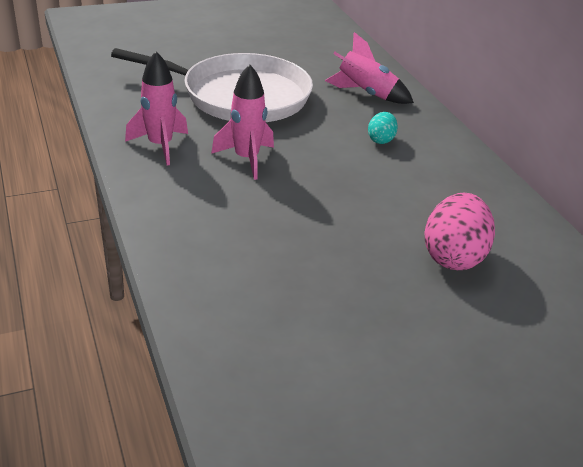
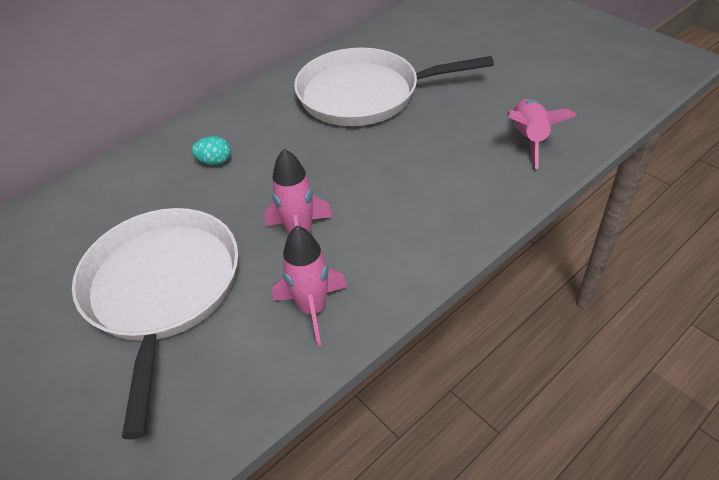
camera: 105 degrees left, 10 degrees up
pink rocket [325,32,414,104] -> pink rocket moved to [507,99,577,169]
pink egg [425,193,495,270] -> white pan [294,47,494,126]

